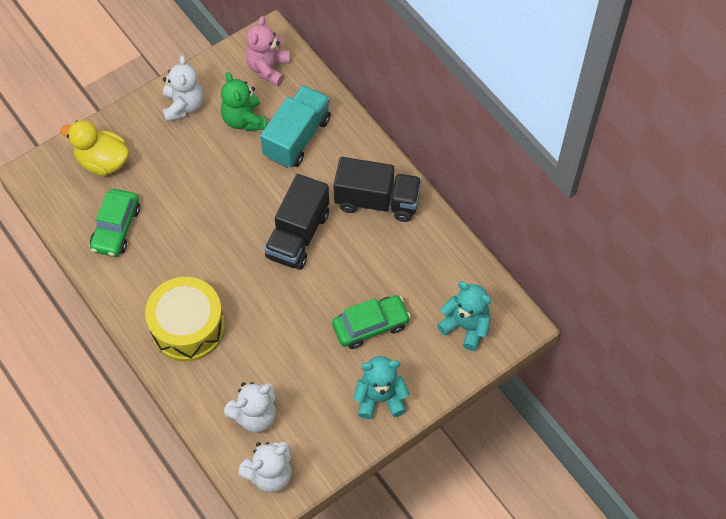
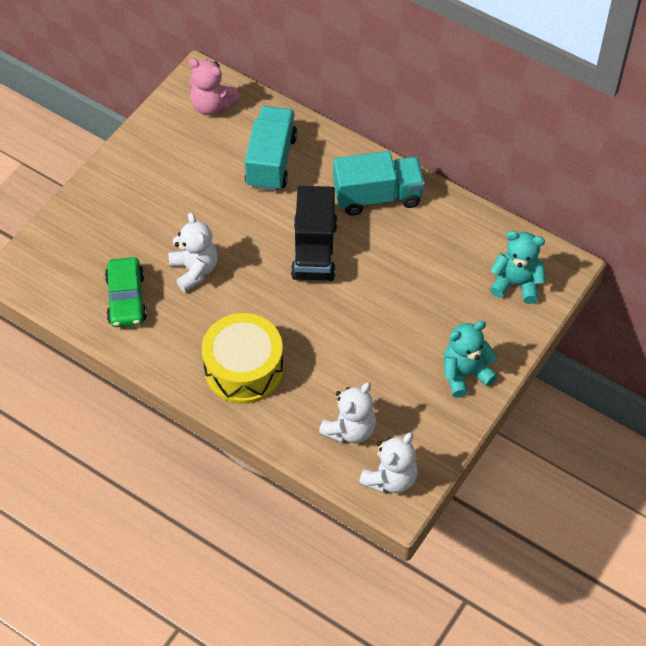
camera: 20 degrees left, 5 degrees down
yellow duck [60,120,129,176] -> none
white teddy bear [163,55,204,122] -> white teddy bear moved to [168,213,218,292]
green teddy bear [221,72,267,131] -> none
pink teddy bear [246,16,290,86] -> pink teddy bear turned 60 degrees counterclockwise [189,58,240,115]
green car [332,295,411,349] -> none
black truck [333,157,422,222] -> turquoise truck [333,151,425,215]

